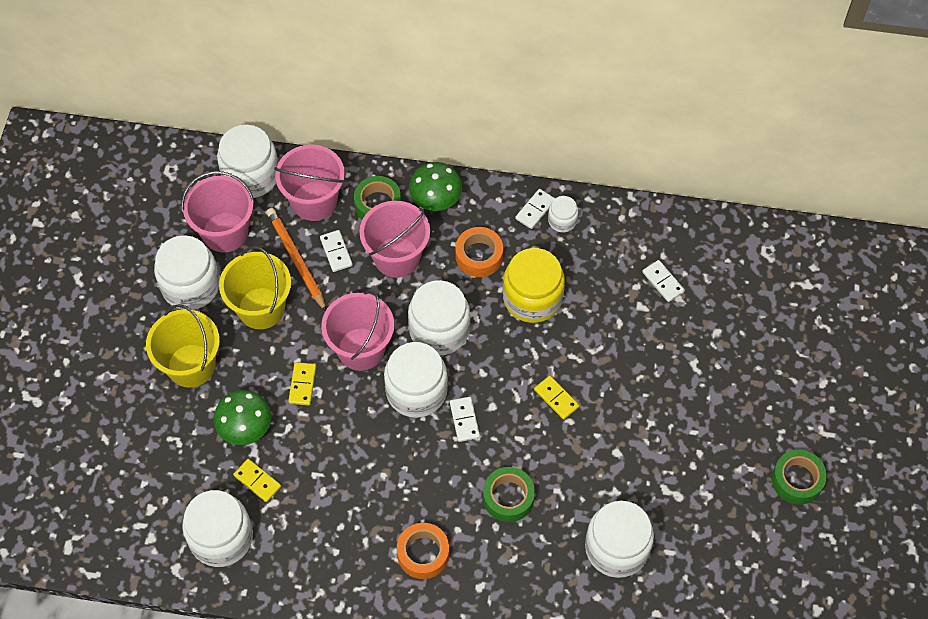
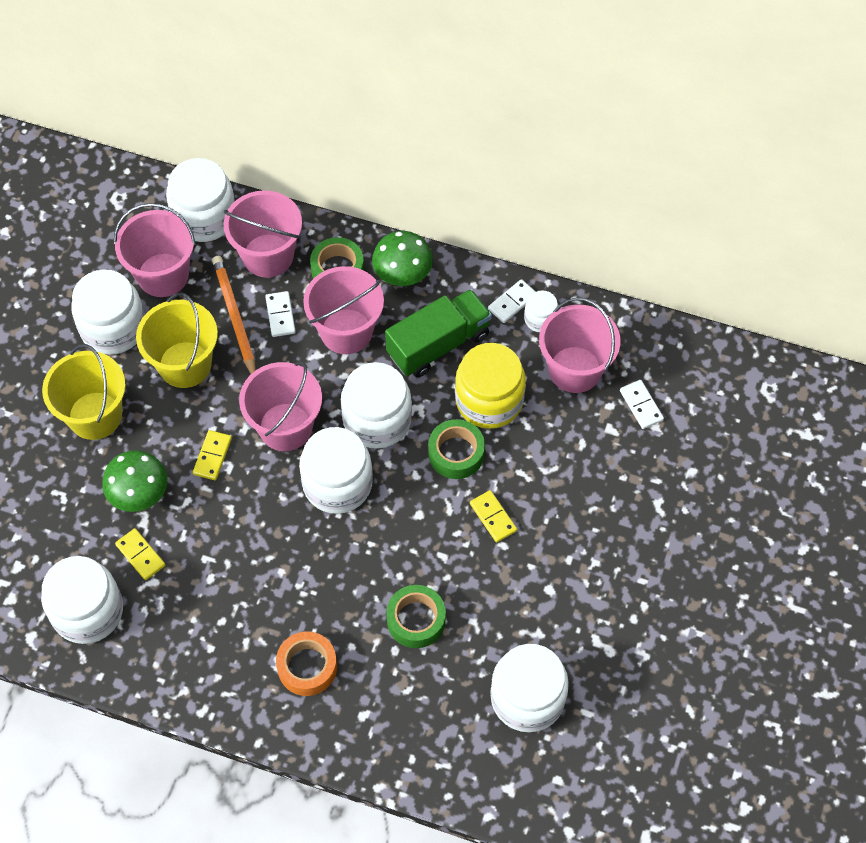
camera: 10 degrees right, 0 degrees up
white domino [450,397,480,442] -> none
orange tape [455,227,503,277] -> green truck [385,289,492,377]
green tape [772,450,827,505] -> green tape moved to [428,419,485,479]
none -> pink bucket [539,297,620,393]

